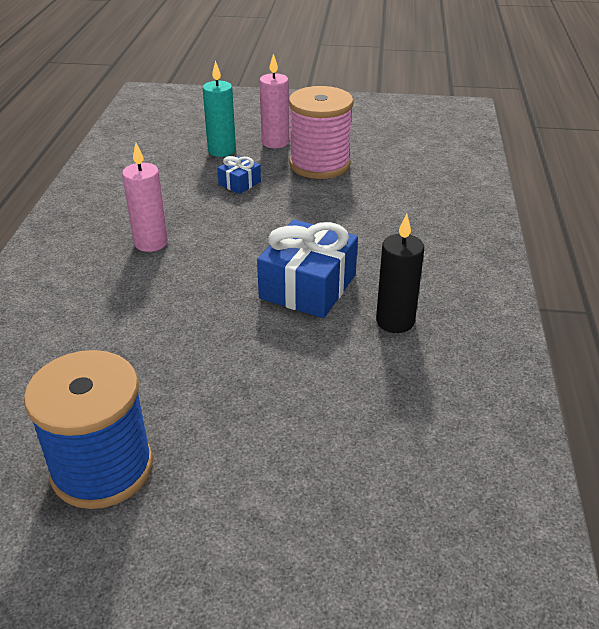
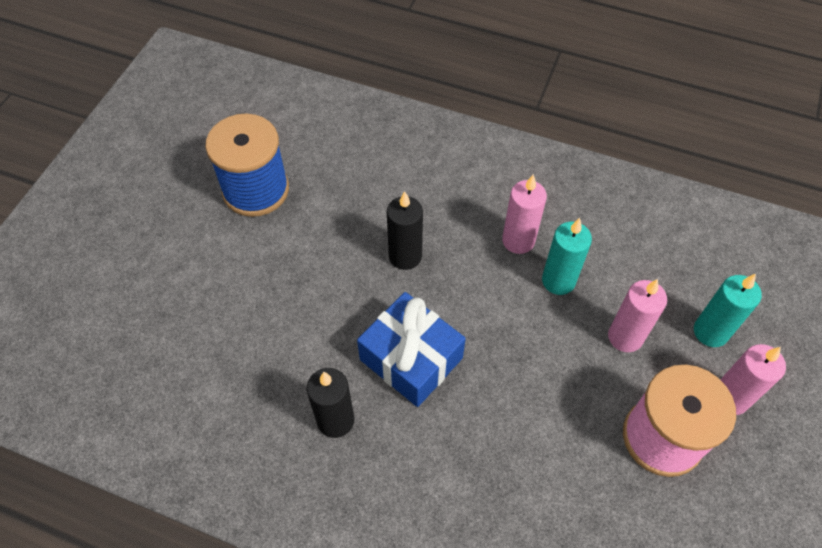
camera: 105 degrees right, 20 degrees up
blue gift [217,156,261,194] -> pink candle [608,279,667,352]
none -> black candle [387,191,423,270]
none -> turquoise candle [542,218,592,295]

